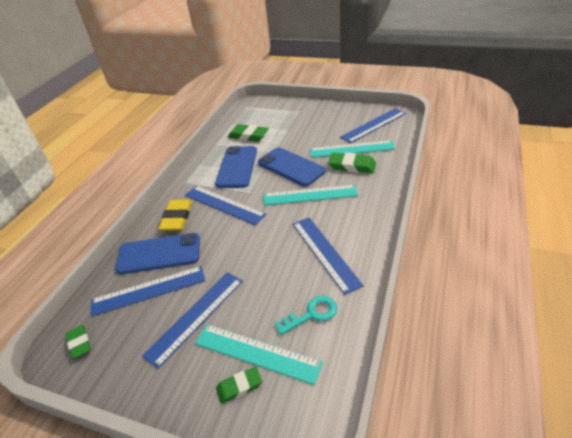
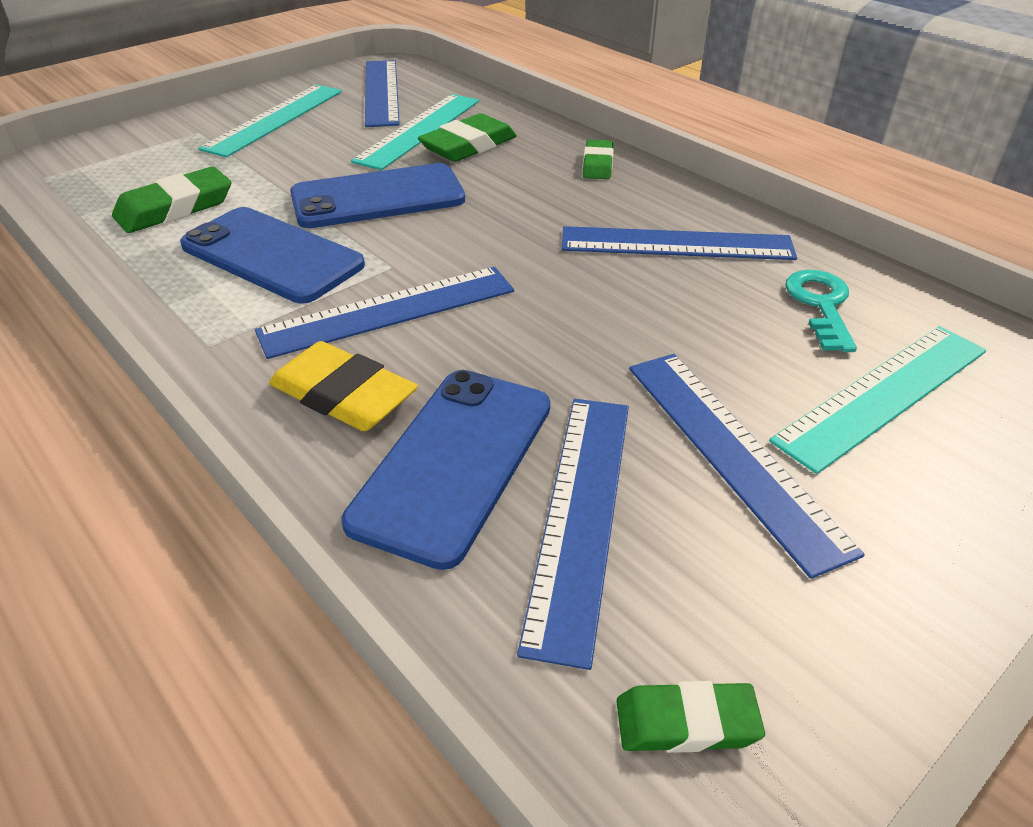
camera: 65 degrees left, 0 degrees up
green eraser [216,367,262,404] -> green eraser moved to [583,140,614,179]
turquoise ruler [263,185,358,206] -> turquoise ruler moved to [198,85,342,157]

